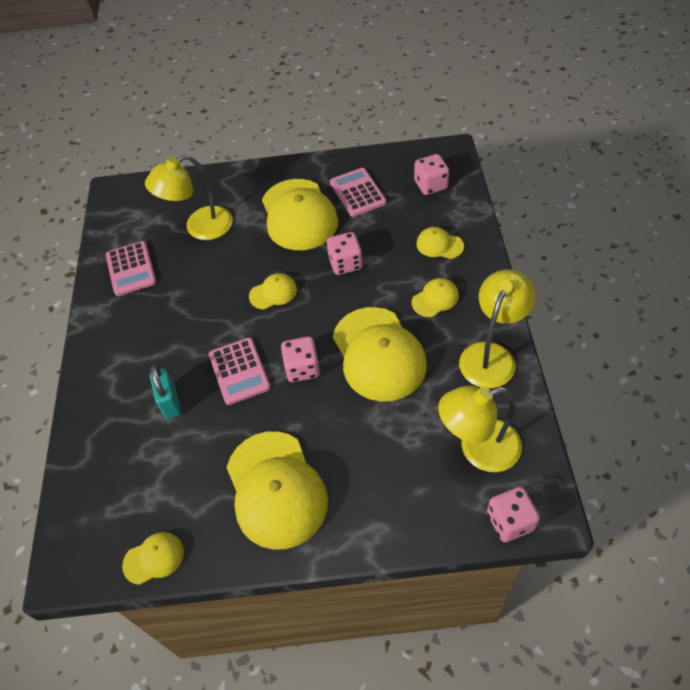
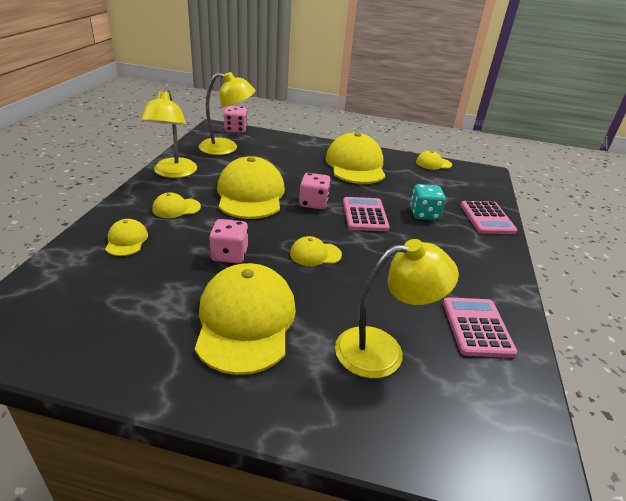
camera: 170 degrees left, 20 degrees down
turquoise padlock [150,365,181,419] -> turquoise dice [410,184,446,220]
pink calculator [330,168,386,217] -> pink calculator moved to [461,201,518,234]
pink dice [414,154,449,195] -> none
yellow cap [416,227,464,259] -> yellow cap turned 135 degrees counterclockwise [105,219,148,256]
yellow lamp [459,270,536,388] -> yellow lamp turned 45 degrees counterclockwise [140,89,197,178]

